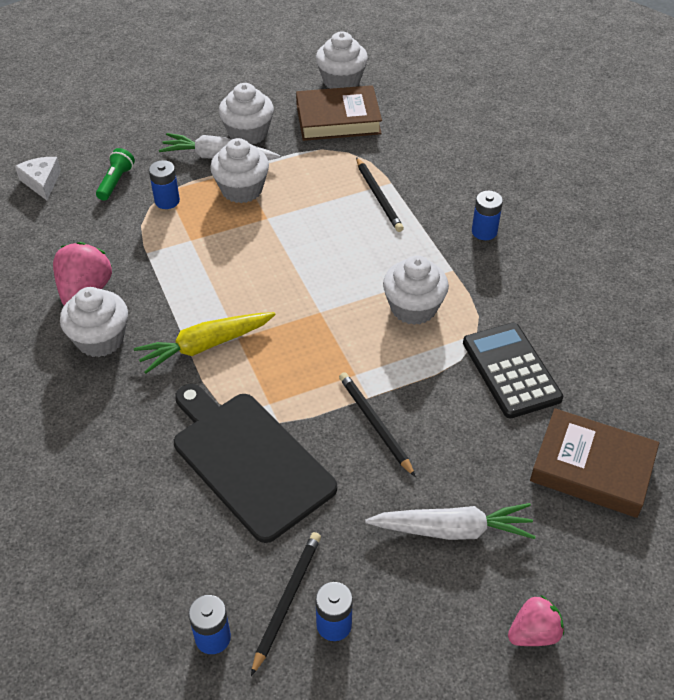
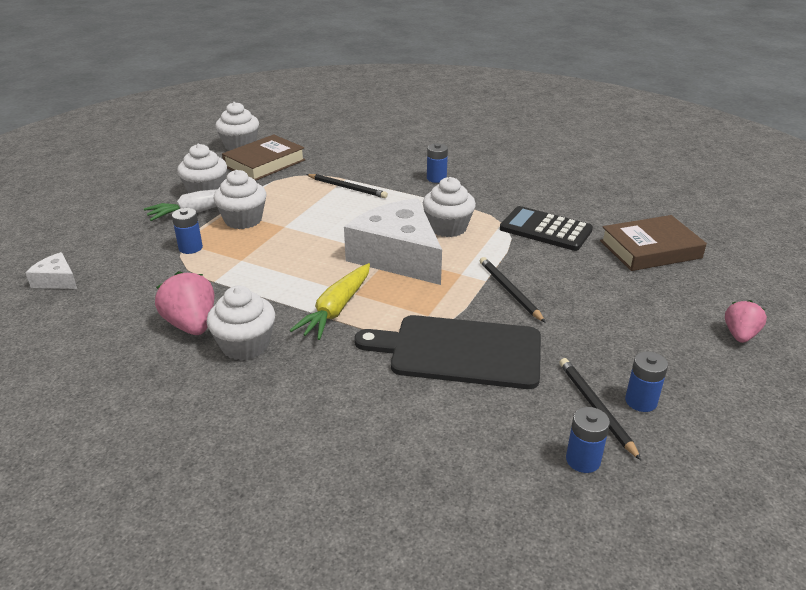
camera: 40 degrees left, 15 degrees down
green flashlight [96,148,135,201] -> none
black pencil [339,372,416,477] -> black pencil turned 45 degrees clockwise [480,257,546,323]
white carrot [365,503,536,540] -> none
none -> white cheese [344,198,442,285]

